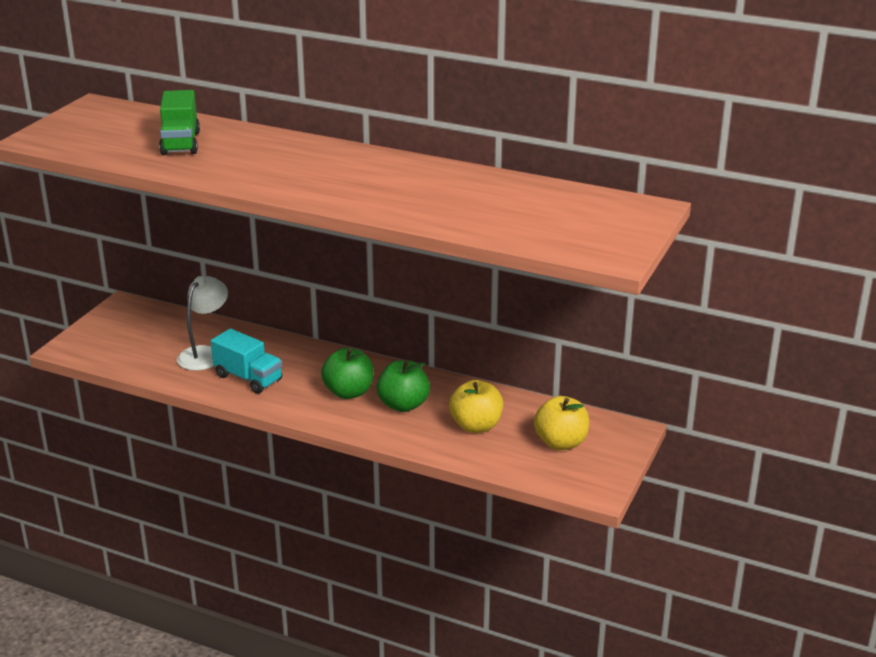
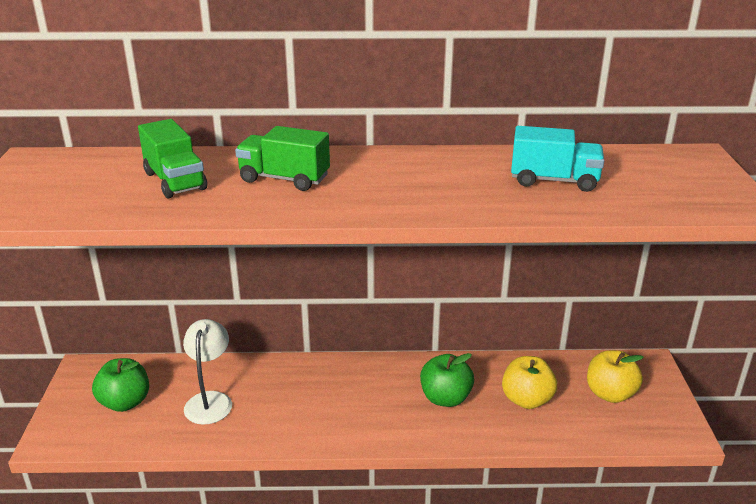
camera: 25 degrees left, 0 degrees up
turquoise truck [211,329,282,393] -> turquoise truck moved to [511,126,604,192]
green apple [321,348,373,399] -> green apple moved to [92,358,149,412]
none -> green truck [235,126,330,191]

